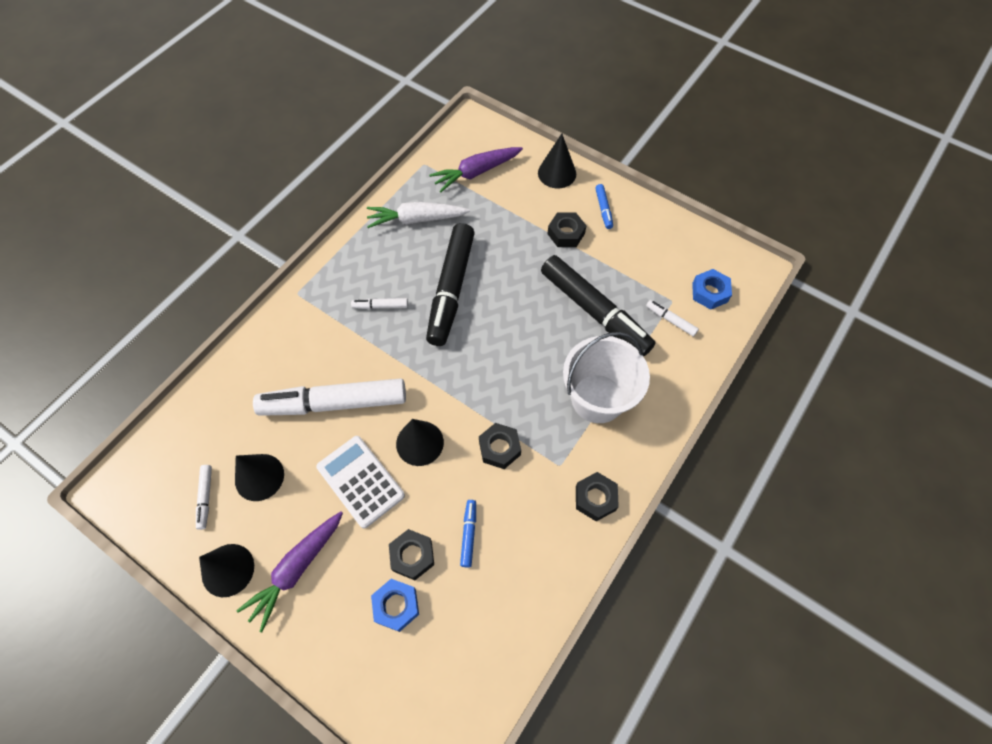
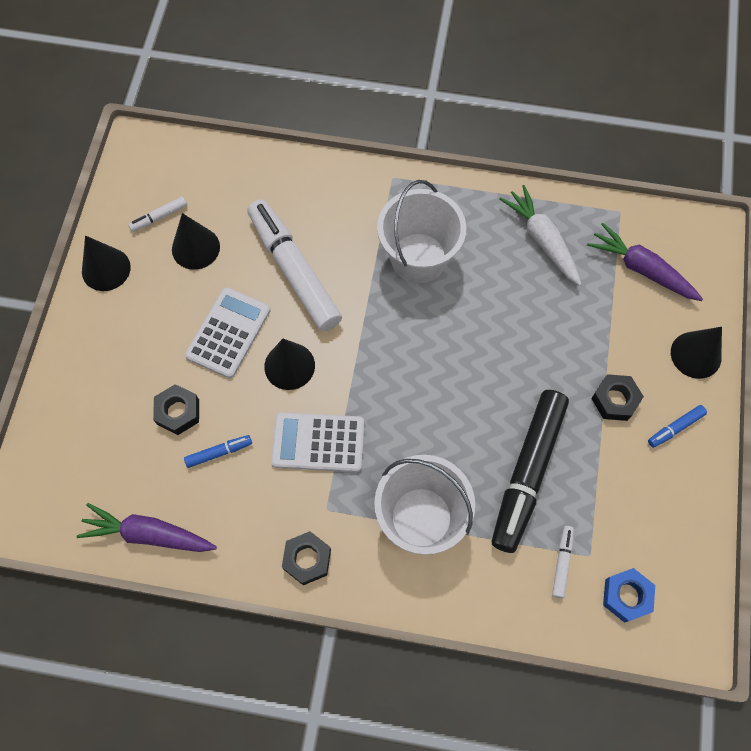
camera: 65 degrees right, 5 degrees up
purple carrot [237,512,343,632] -> purple carrot moved to [77,503,217,552]
white marker [351,298,408,309] -> white bucket [377,180,466,283]
blue nut [371,579,419,632] -> none
black marker [426,223,475,346] -> none
black nut [479,423,521,469] -> white calculator [271,412,364,472]

